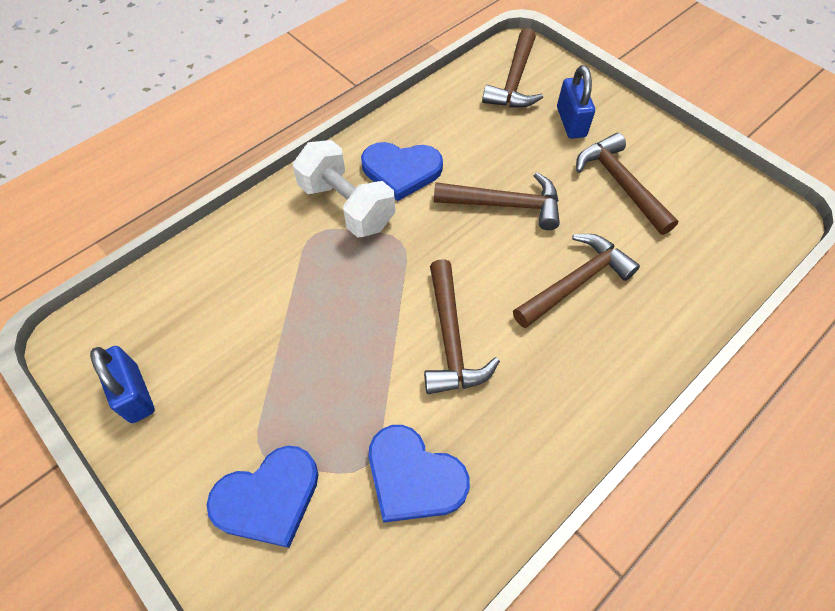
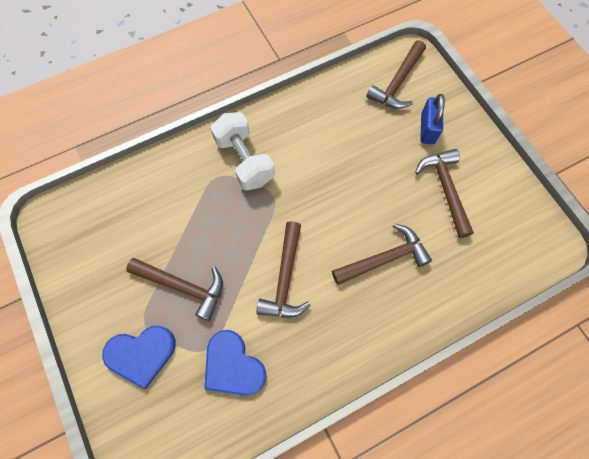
camera: 15 degrees right, 10 degrees up
blue padlock [90,346,155,423] -> none
blue heart [361,142,443,201] -> none
brown hammer [434,172,560,230] -> brown hammer moved to [126,258,223,321]

